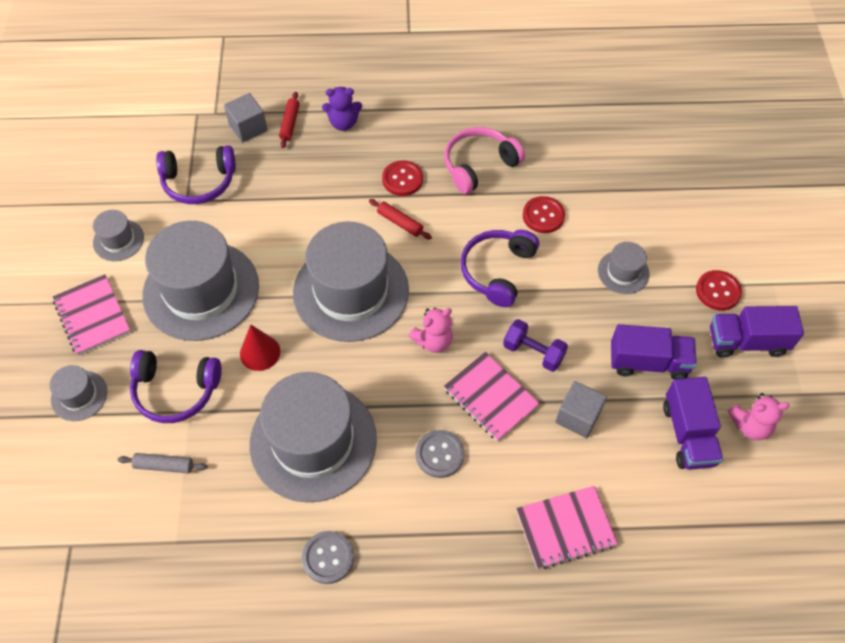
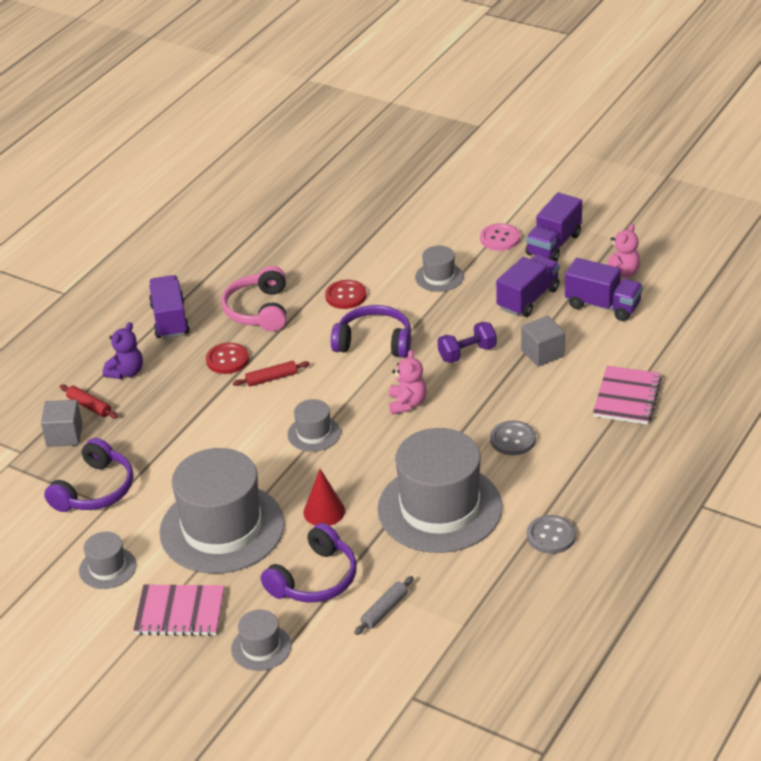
camera: 55 degrees left, 20 degrees down
grey hat [293,222,409,342] -> grey hat [287,399,341,452], size x0.45
pink notebook [444,352,540,441] -> none
purple headphones [461,230,539,307] -> purple headphones turned 135 degrees clockwise [331,305,411,358]
red button [696,270,742,311] -> pink button [480,223,520,251]
none -> purple truck [149,275,190,339]

